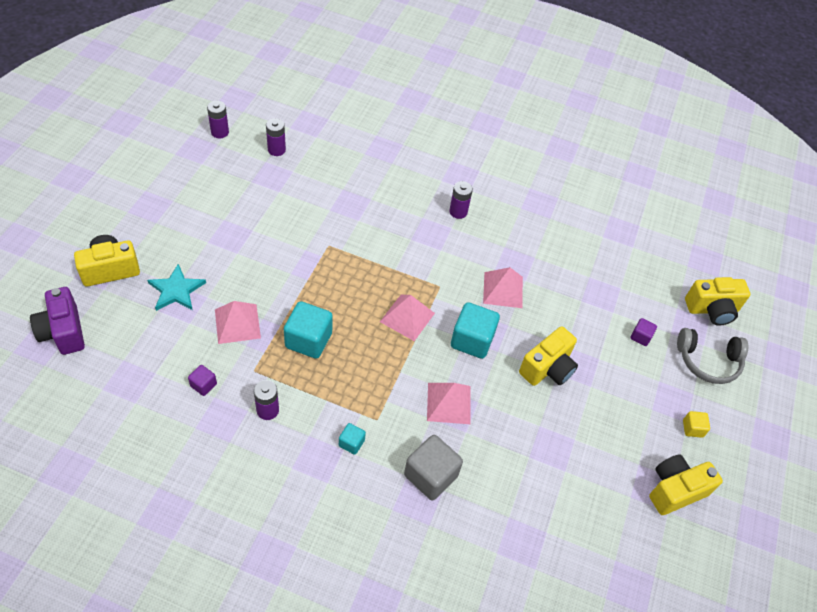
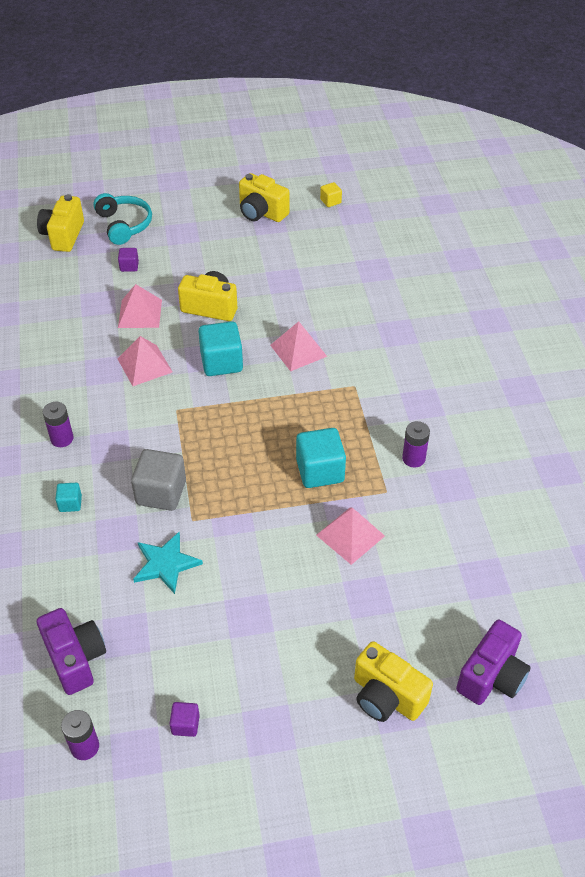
camera: 115 degrees left, 5 degrees down
turquoise star [147,264,206,311] -> turquoise star moved to [133,532,203,594]
purple cube [188,365,217,396] -> purple cube moved to [169,702,200,737]
purple battery [266,118,286,156] -> purple camera [37,608,106,695]
turquoise cube [339,423,366,455] -> turquoise cube moved to [55,483,82,512]
pink pyramid [380,295,435,341] -> pink pyramid moved to [118,284,162,328]
grey cube [404,435,463,500] -> grey cube moved to [131,449,186,511]
grey headphones [677,328,748,384] -> turquoise headphones [93,193,152,245]
yellow cube [683,411,710,438] -> yellow cube moved to [320,182,342,207]
yellow camera [685,277,750,326] -> yellow camera turned 135 degrees counterclockwise [37,194,84,252]

